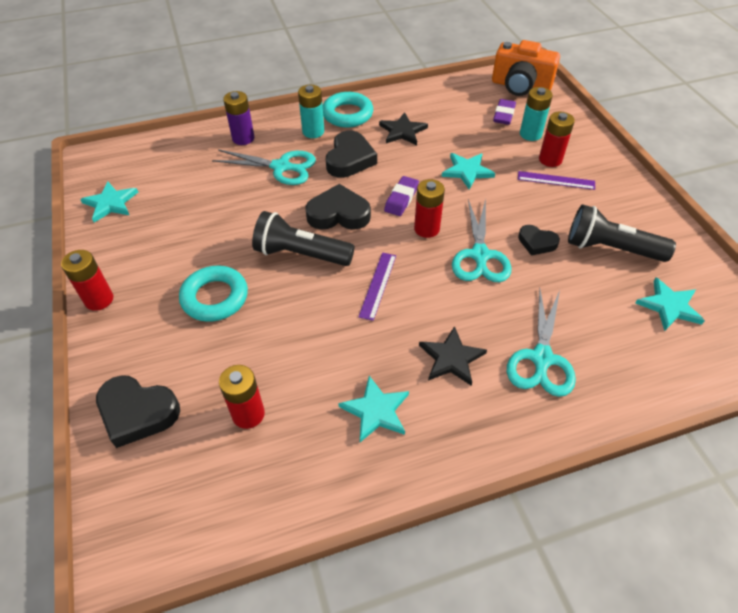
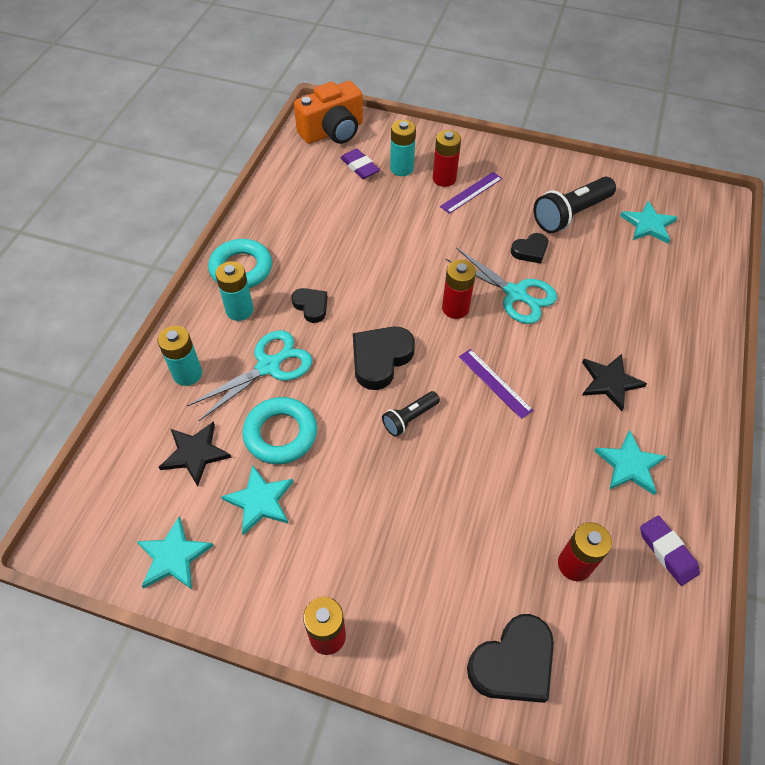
camera: 55 degrees left, 5 degrees up
turquoise ring [179,266,248,322] -> turquoise ring moved to [242,397,317,464]
purple battery [223,91,255,145] -> turquoise battery [158,326,202,386]
black flashlight [252,211,355,266] -> black flashlight [382,391,440,437], size x0.55
black heart [326,130,377,178] -> black heart [292,288,328,323], size x0.60
black star [379,112,428,145] -> black star moved to [159,421,232,487]
purple eraser [384,176,419,216] -> purple eraser moved to [640,516,700,586]
turquoise star [441,153,495,190] -> turquoise star moved to [221,465,294,535]
turquoise scissors [507,288,576,397] -> none

